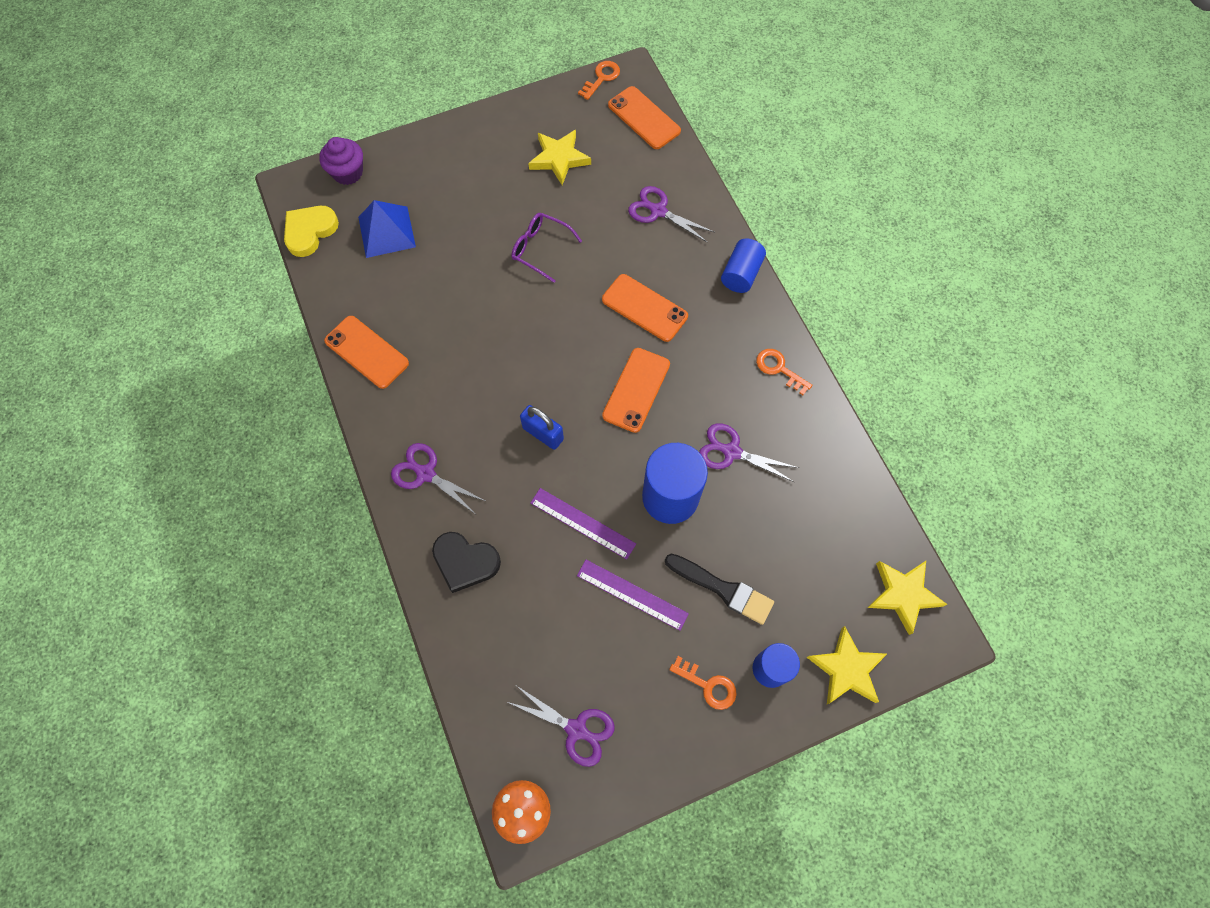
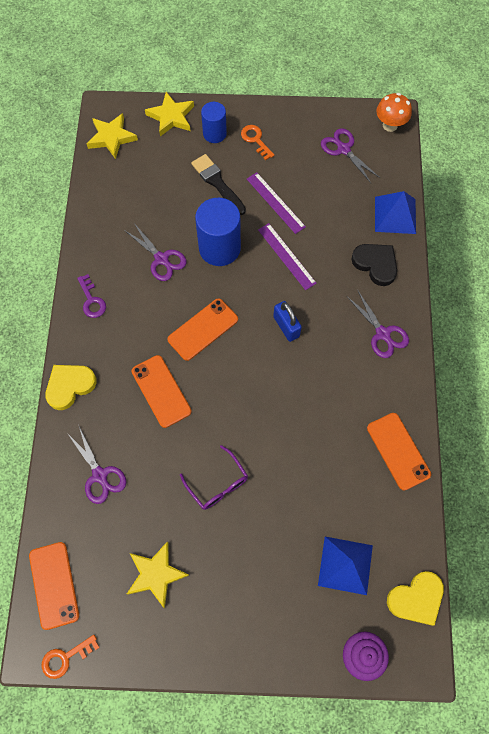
camera: 155 degrees left, 0 degrees up
blue cylinder [721,238,766,293] -> yellow heart [45,365,97,410]
orange key [756,349,812,395] -> purple key [77,274,106,318]
none -> blue pyramid [375,191,416,234]

